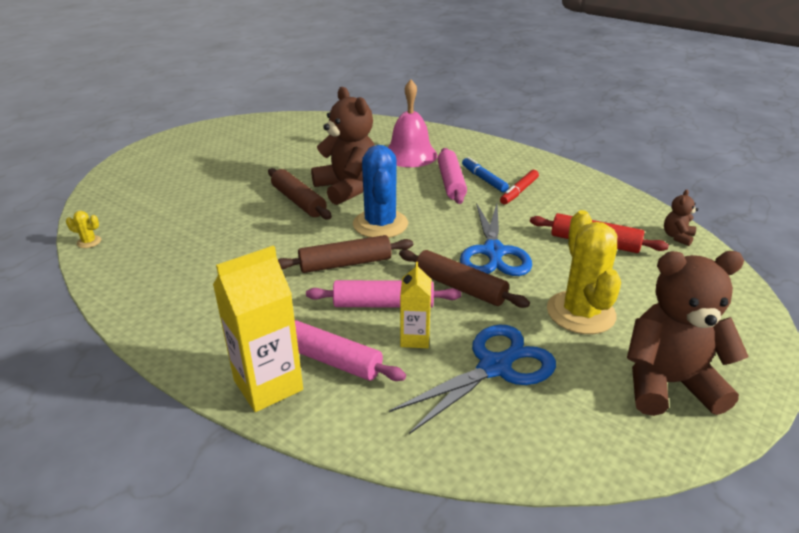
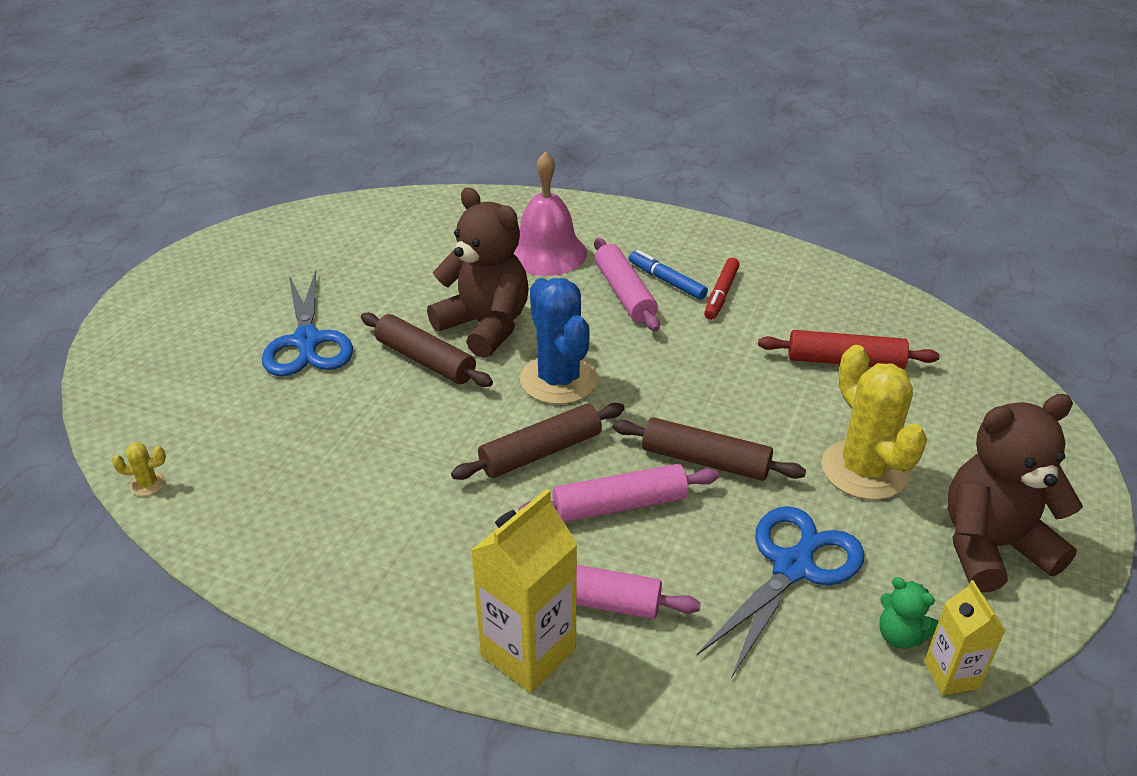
camera: 15 degrees left, 5 degrees up
yellow carton [400,262,431,348] -> yellow carton moved to [924,580,1006,695]
blue scissors [460,203,532,276] -> blue scissors moved to [262,270,353,376]
brown teddy bear [664,190,698,246] -> none
none -> green teddy bear [879,577,939,649]

